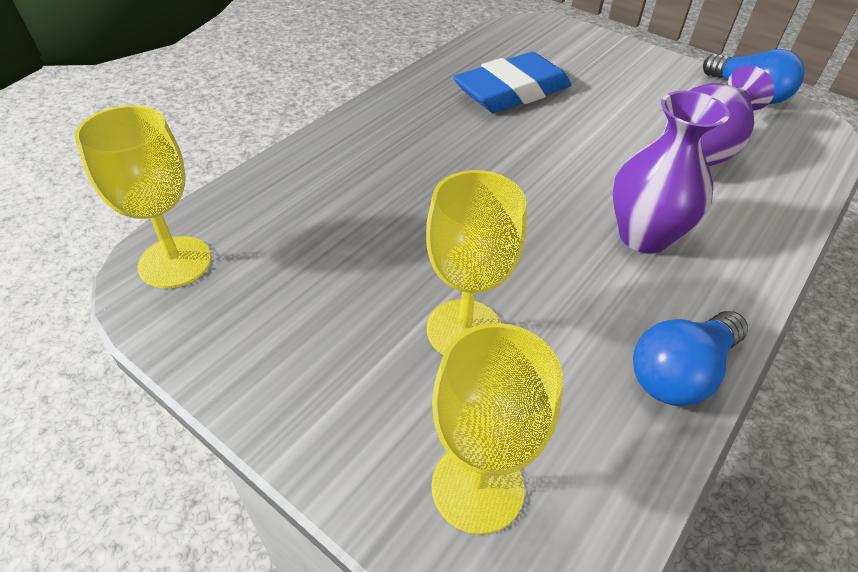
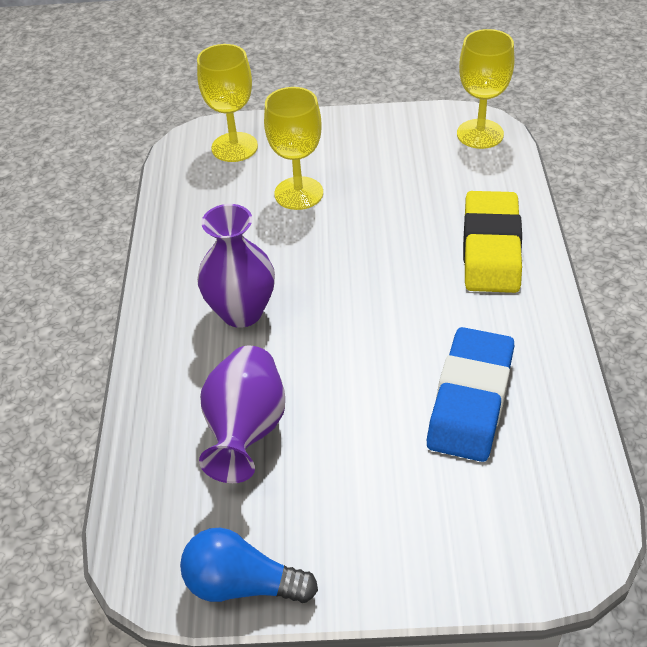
camera: 145 degrees right, 0 degrees up
blue light bulb [633,311,748,406] -> none
none -> yellow eraser [463,191,522,293]

